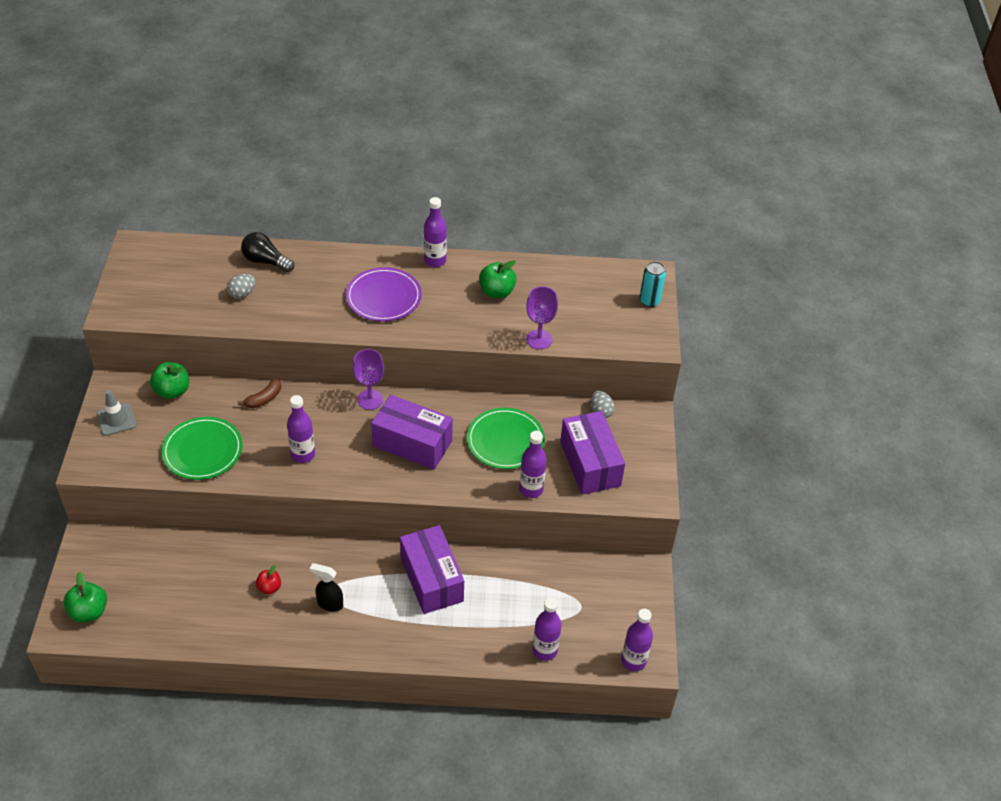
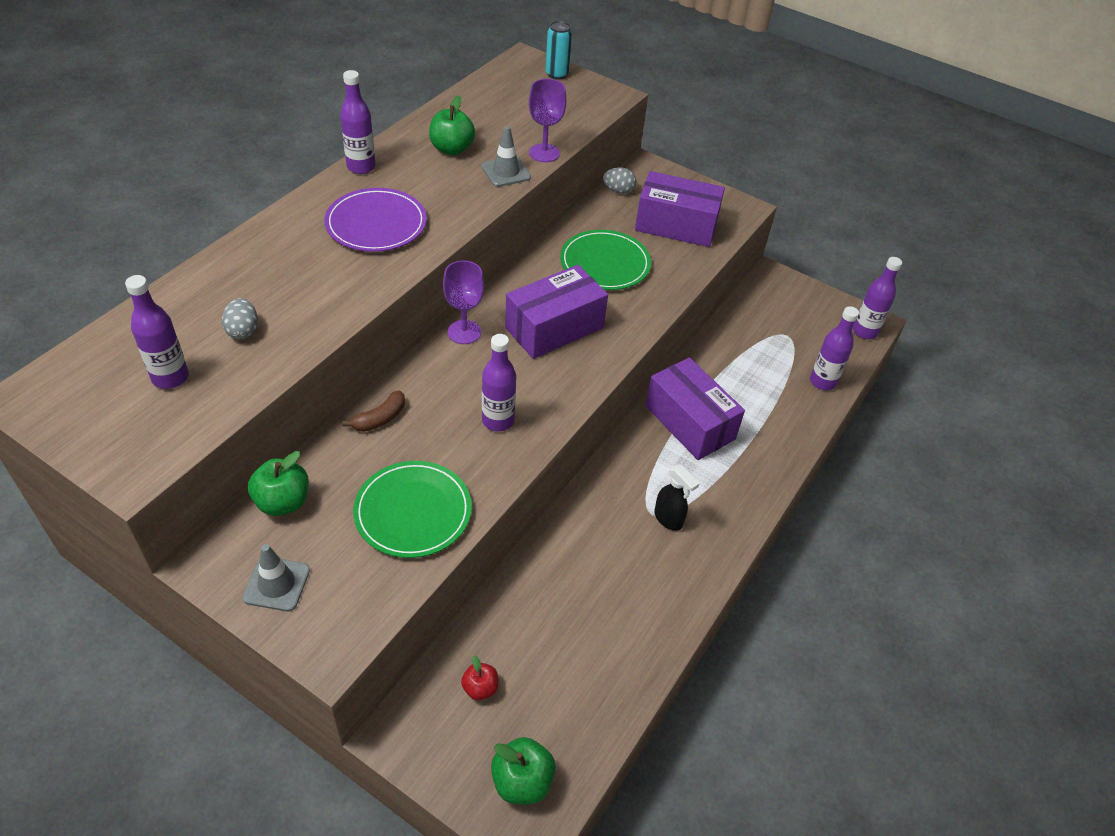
camera: 60 degrees left, 0 degrees up
brown banana [238,378,281,408] -> brown banana turned 60 degrees clockwise [342,390,405,432]
black light bulb [241,232,294,272] -> none
red apple [256,565,281,594] -> red apple moved to [461,655,498,700]
black spray bottle [310,563,343,612] -> black spray bottle turned 90 degrees counterclockwise [654,464,700,531]
purple box [400,525,464,614] -> purple box turned 45 degrees clockwise [645,357,745,460]
purple bottle [519,431,547,498] -> purple bottle moved to [125,275,189,389]
none -> grey traffic cone [482,126,531,187]

